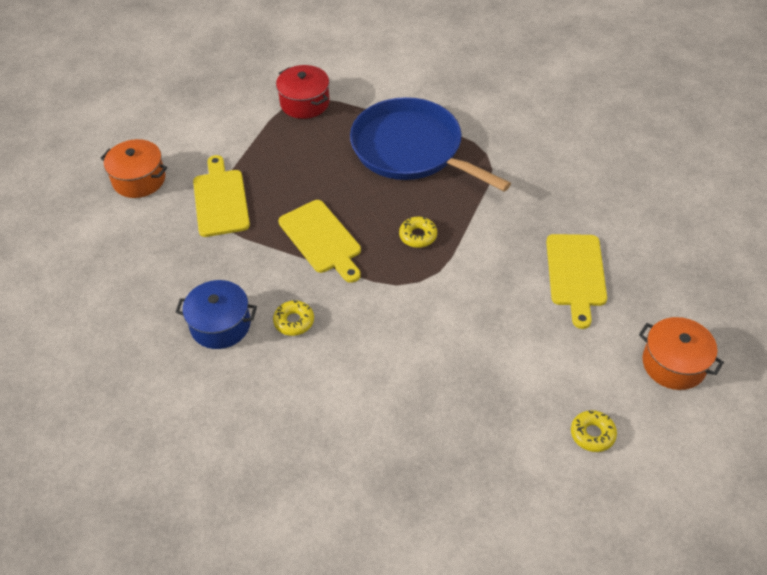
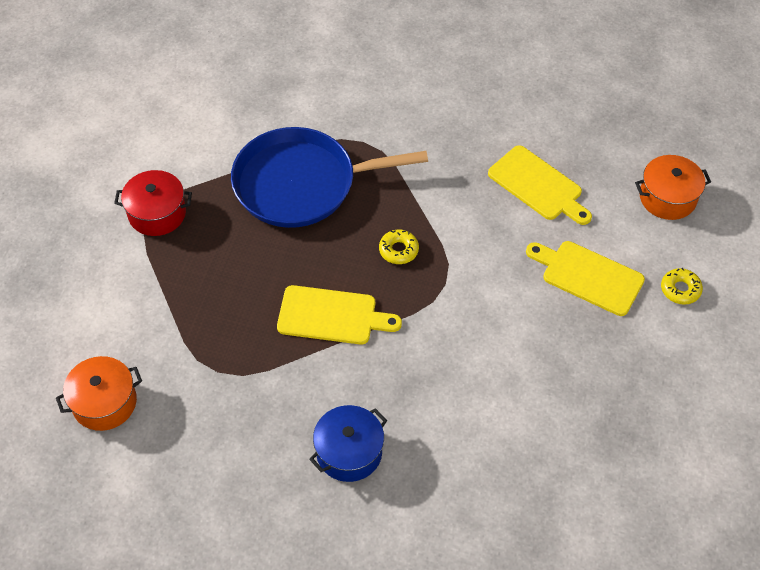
camera: 50 degrees left, 5 degrees up
yellow cutting board [193,155,250,237] -> yellow cutting board moved to [526,241,645,316]
yellow donut [273,300,314,336] -> none

